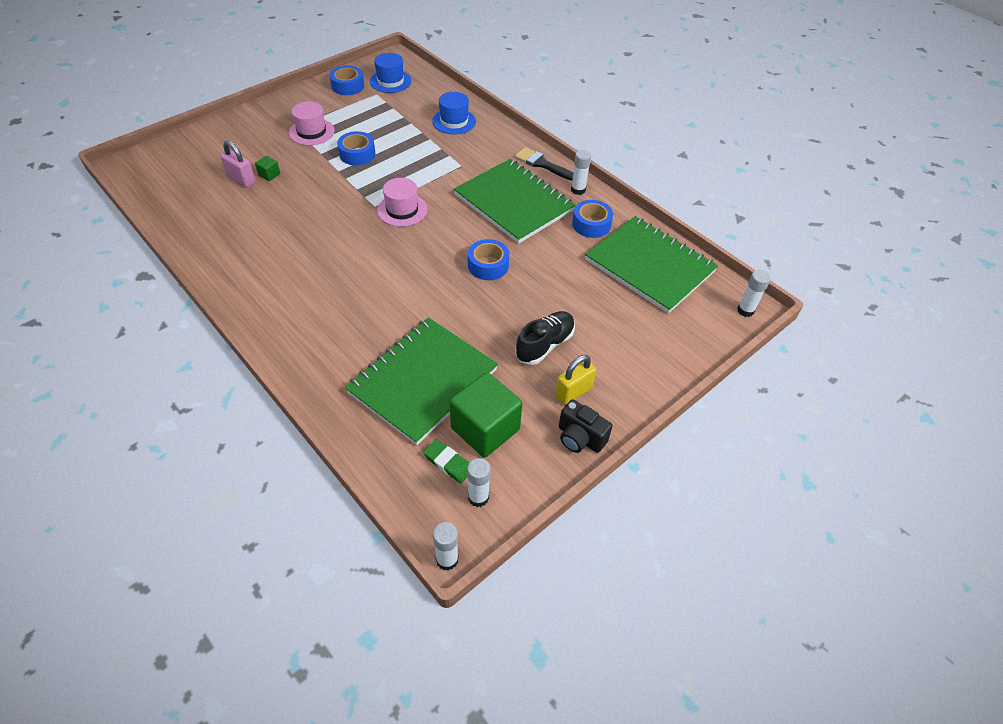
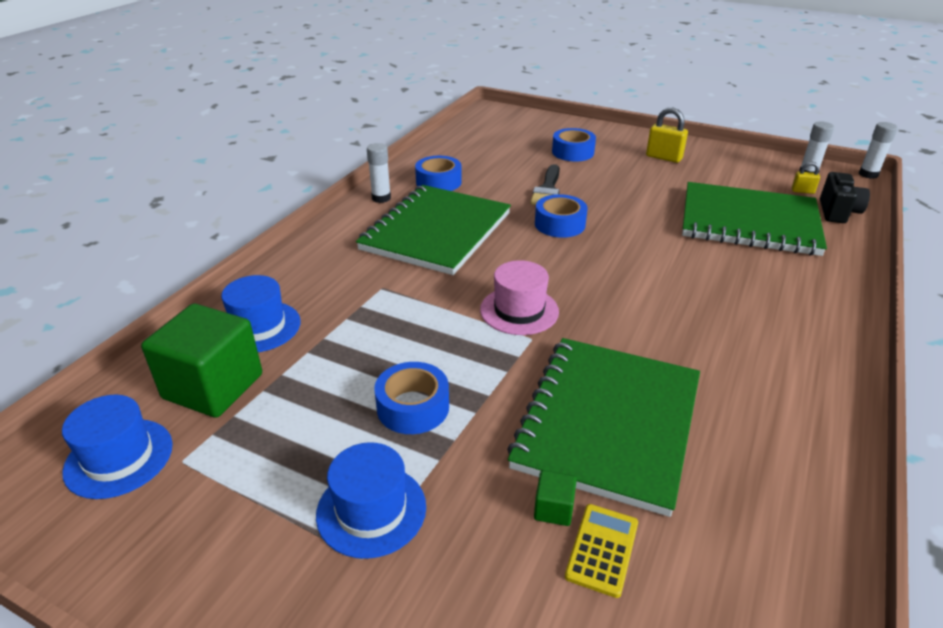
camera: 110 degrees left, 15 degrees down
pink padlock [221,141,256,188] -> yellow calculator [565,504,638,598]
pink hat [289,102,335,145] -> blue hat [316,442,426,559]
blue tape [329,65,364,95] -> blue tape moved to [552,128,596,161]
green eraser [423,439,469,483] -> yellow padlock [792,162,820,194]
green cube [450,372,523,458] -> green cube moved to [141,304,262,418]
black brush [515,147,573,181] -> black brush moved to [530,164,560,205]
black shoe [515,311,575,365] -> none
black camera [559,399,612,453] -> black camera moved to [820,172,870,223]
green notebook [585,216,718,313] -> green notebook moved to [507,338,700,517]
white glue stick [737,270,771,317] -> none

